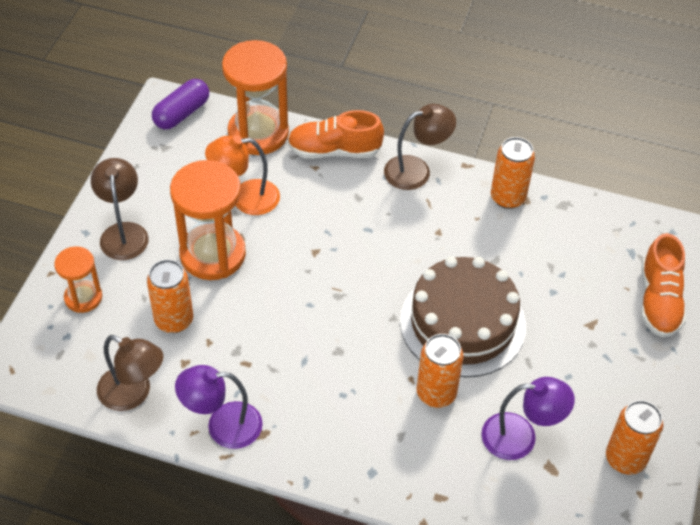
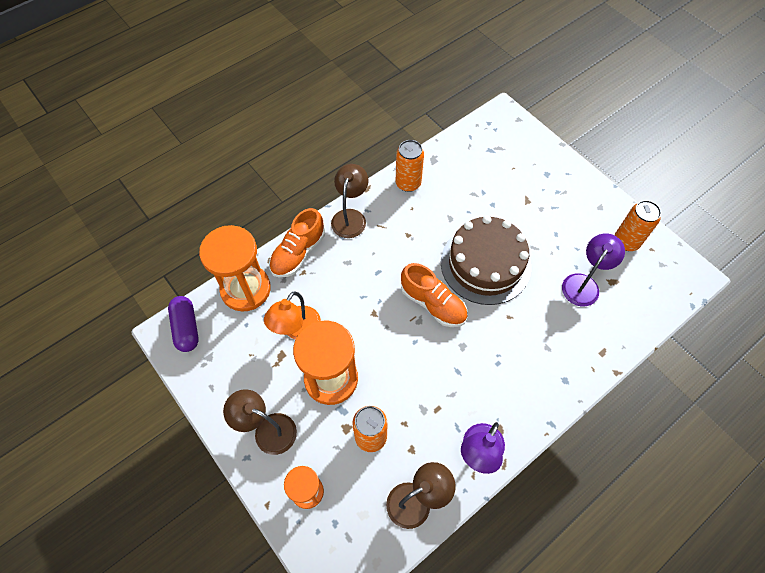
camera: 55 degrees left, 10 degrees up
orange can [417,334,464,408] -> none
orange shoe [641,233,686,337] -> orange shoe moved to [401,263,468,327]

